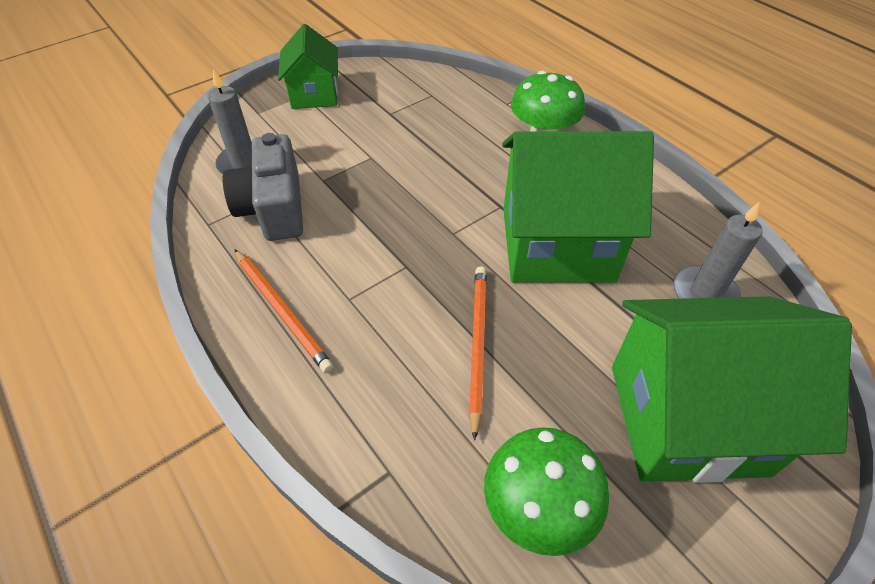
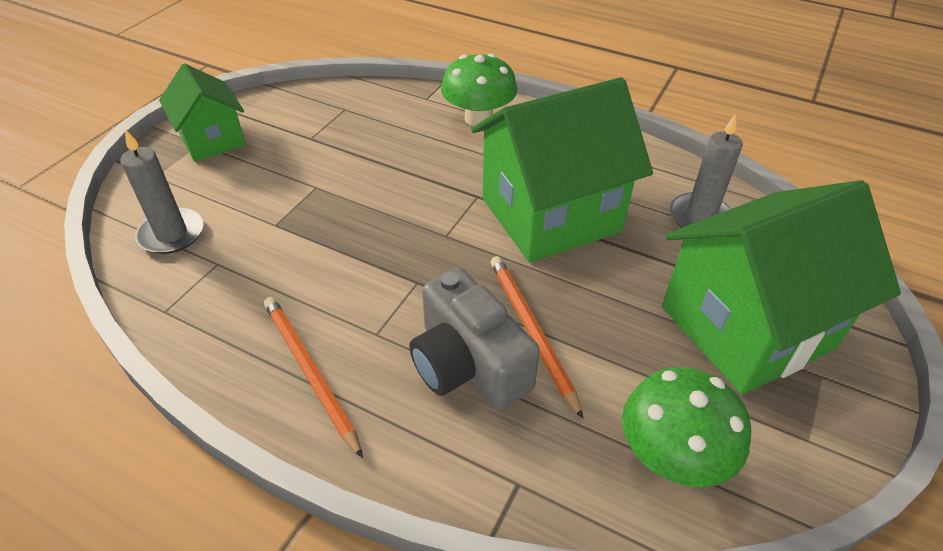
camera: 25 degrees left, 5 degrees down
grey camera [223,133,303,241] -> grey camera moved to [409,268,540,410]
orange pencil [234,249,334,373] -> orange pencil turned 150 degrees counterclockwise [264,297,363,458]

